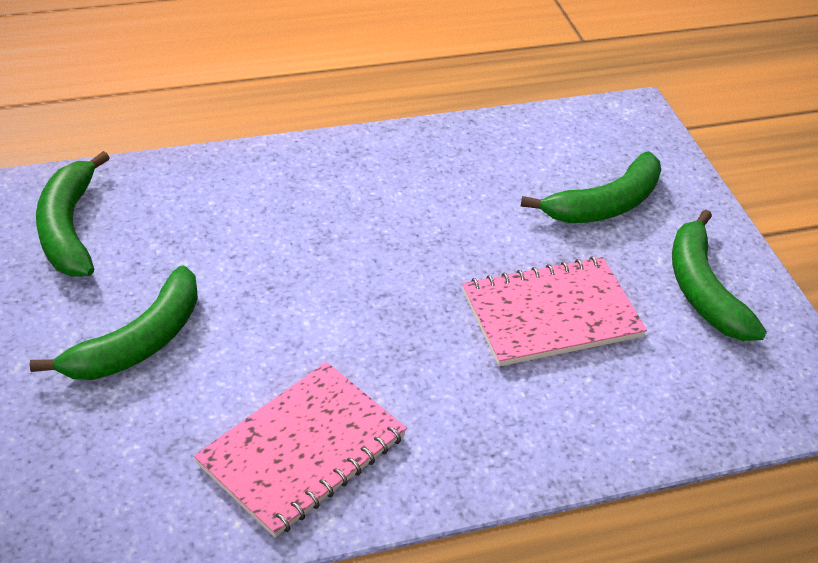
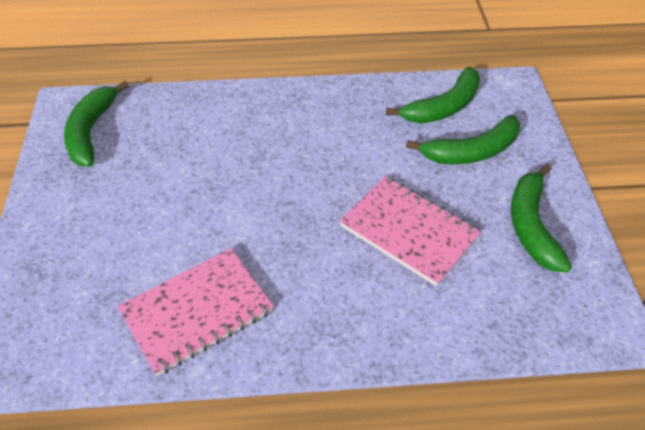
camera: 15 degrees right, 5 degrees up
green banana [30,266,198,380] -> green banana moved to [386,67,480,123]
pink notebook [462,256,647,366] -> pink notebook turned 45 degrees clockwise [339,176,481,286]

